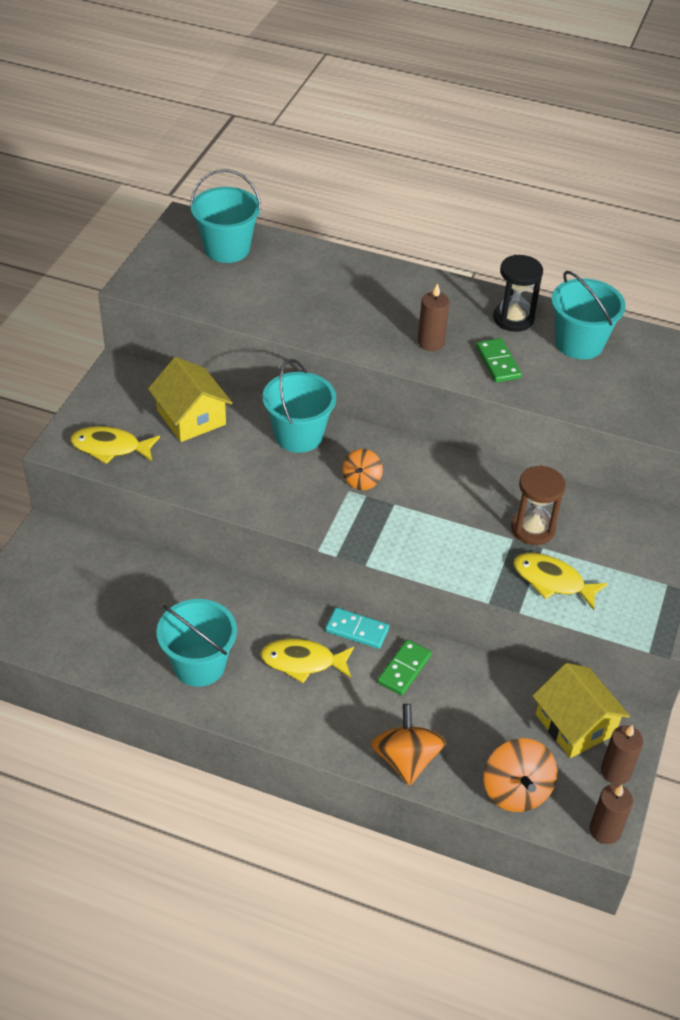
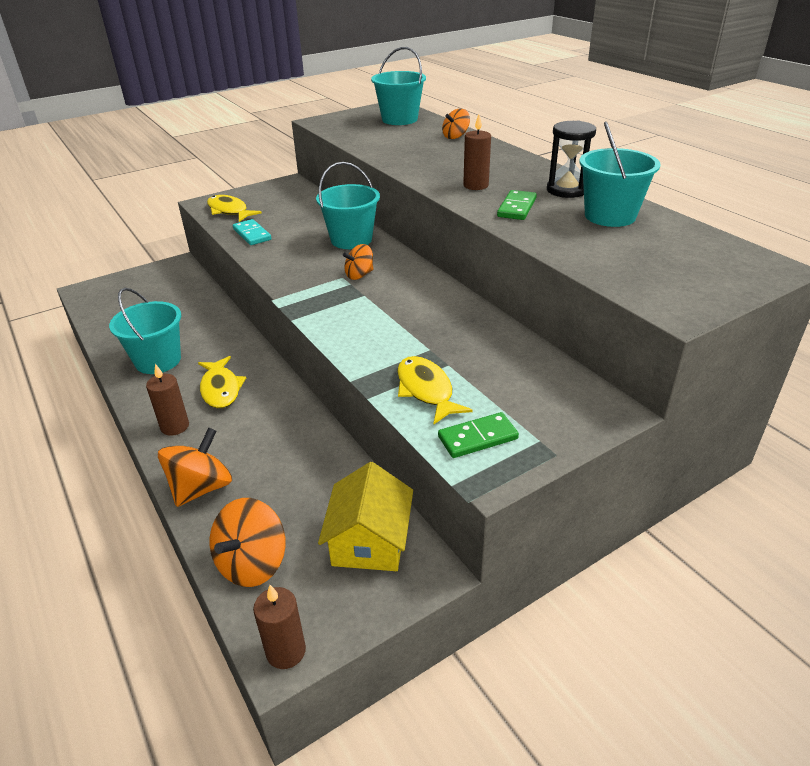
camera: 40 degrees right, 10 degrees down
yellow house [148,357,232,442] -> none
yellow fish [260,639,354,683] -> yellow fish turned 150 degrees counterclockwise [198,356,246,408]
turquoise domino [325,607,389,649] -> turquoise domino moved to [233,219,272,245]
green domino [377,639,432,696] -> green domino moved to [438,412,519,458]
brown hourglass [511,465,566,545] -> none
brown candle [601,725,643,785] -> brown candle moved to [146,364,189,436]
none -> orange spinning top [442,109,470,139]

